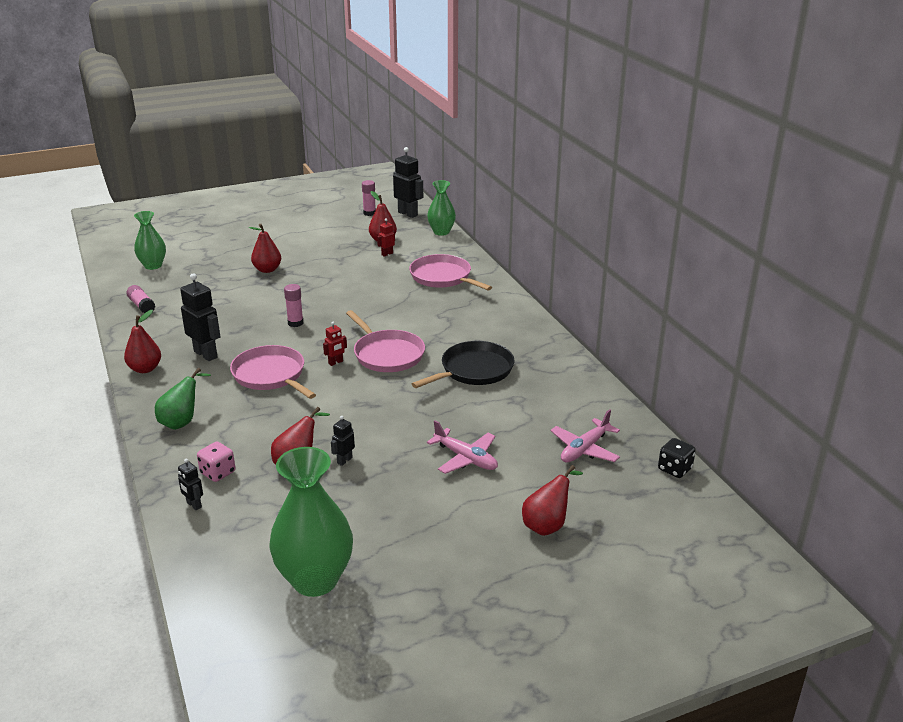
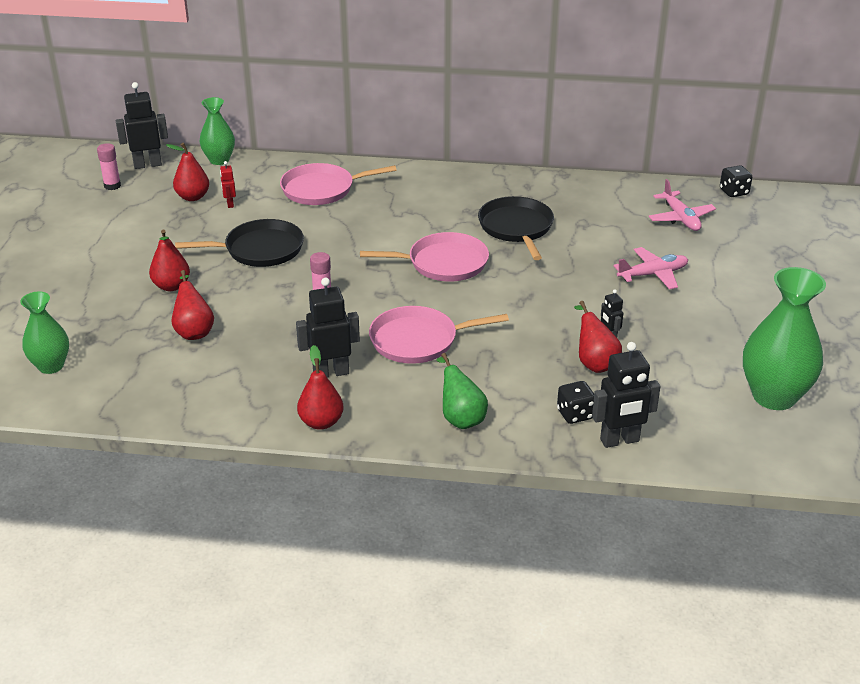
camera: 60 degrees left, 5 degrees up
pink glue stick [126,285,155,314] -> none
black robot [178,459,203,510] -> black robot [592,342,661,448], size x1.94
pink dice [197,442,235,482] -> black dice [557,381,594,424]
red robot [323,322,347,366] -> none
red pear [522,465,583,536] -> red pear moved to [171,270,214,340]
none -> black pan [175,219,304,267]

